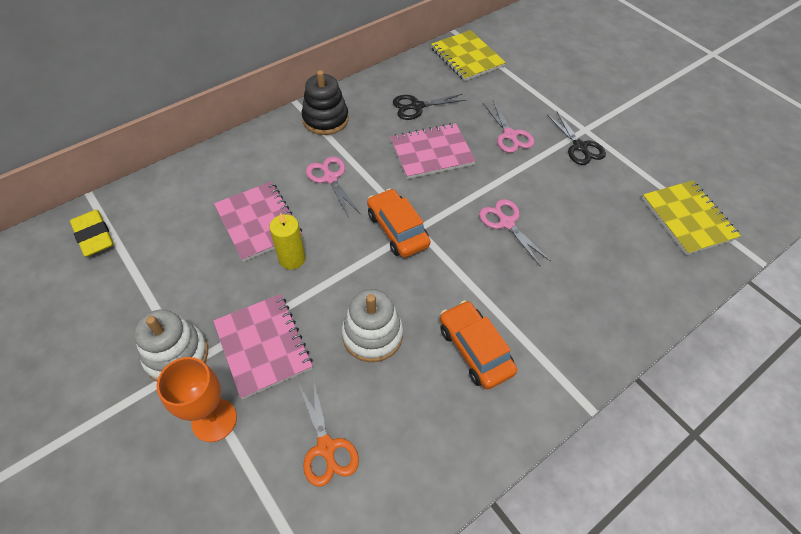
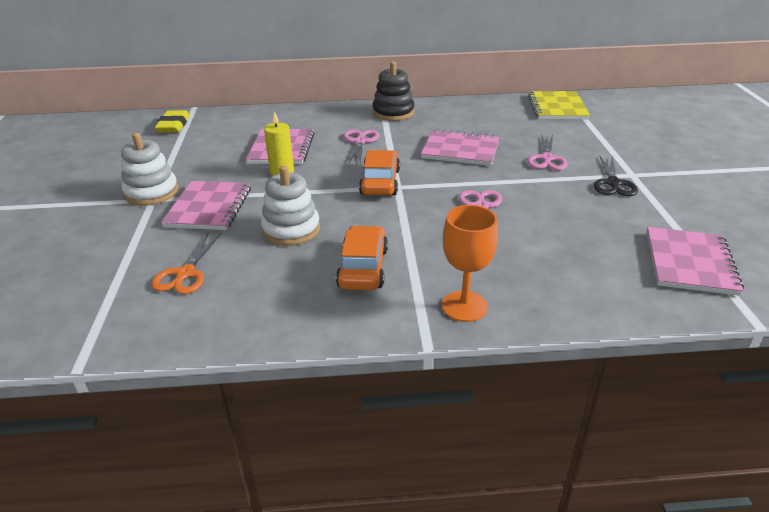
camera: 35 degrees right, 20 degrees down
orange goblet [157,357,237,442] -> orange goblet moved to [442,205,498,322]
black scissors [393,94,466,120] -> none
yellow notebook [642,180,741,255] -> pink notebook [647,227,744,296]

